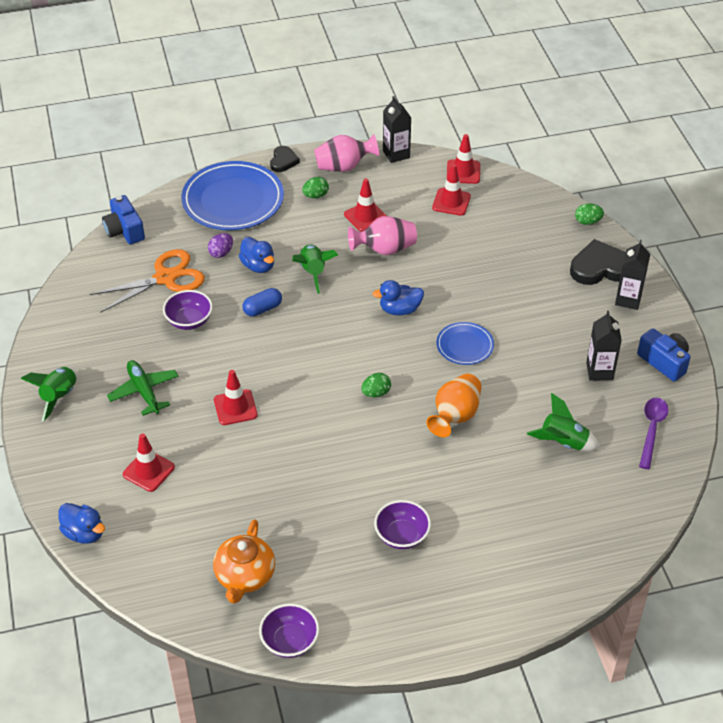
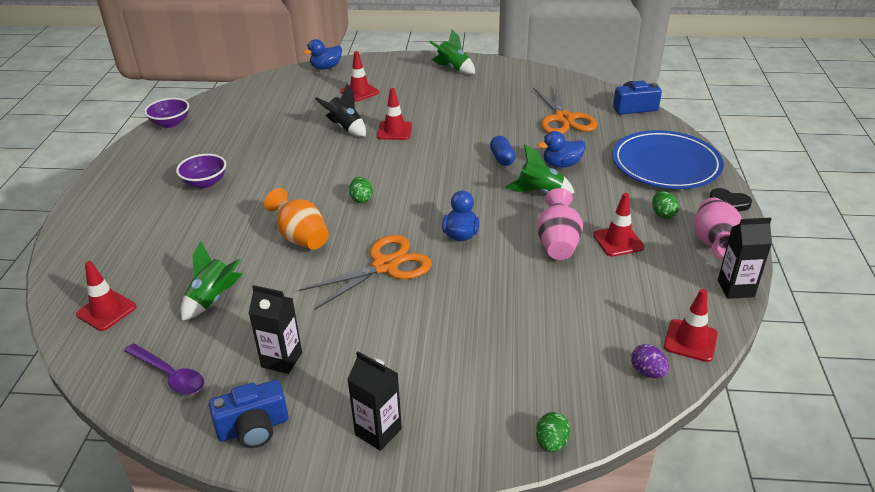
camera: 110 degrees right, 10 degrees down
green plane [107,360,179,416] -> none
purple bowl [163,290,213,330] -> none
purple egg [208,233,233,258] -> purple egg moved to [631,344,669,378]
orange teapot [213,519,275,604] -> none
red traffic cone [432,164,471,216] -> red traffic cone moved to [76,261,136,331]
blue plate [436,322,494,365] -> orange scissors [299,235,432,310]
black heart [570,239,626,285] -> none
none -> black rocket [315,84,366,137]

